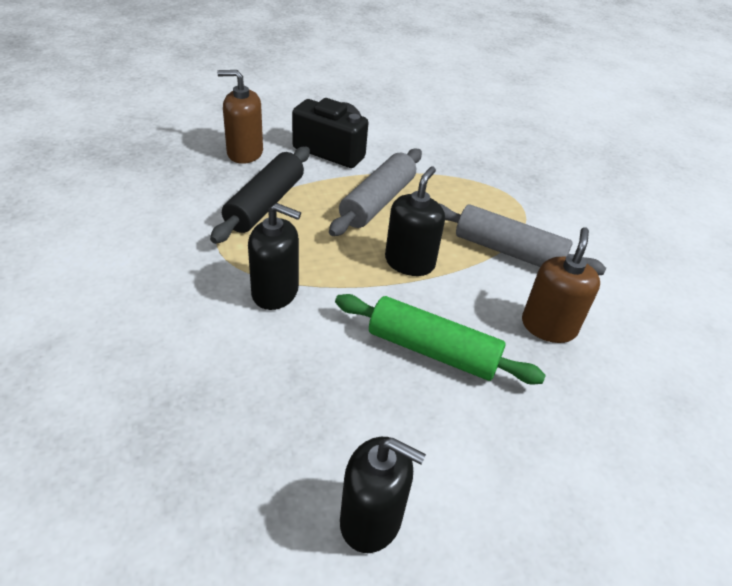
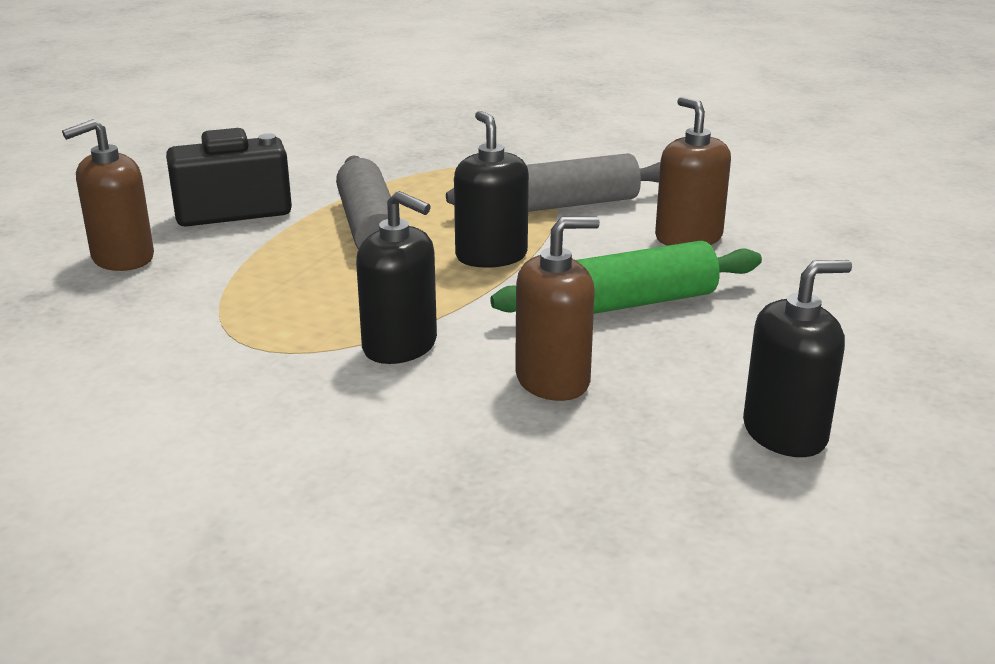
camera: 40 degrees left, 15 degrees down
black rolling pin [210,147,310,244] -> none
black soap dispenser [248,203,301,310] -> black soap dispenser turned 60 degrees clockwise [356,191,437,364]
none -> brown soap dispenser [515,217,600,401]

